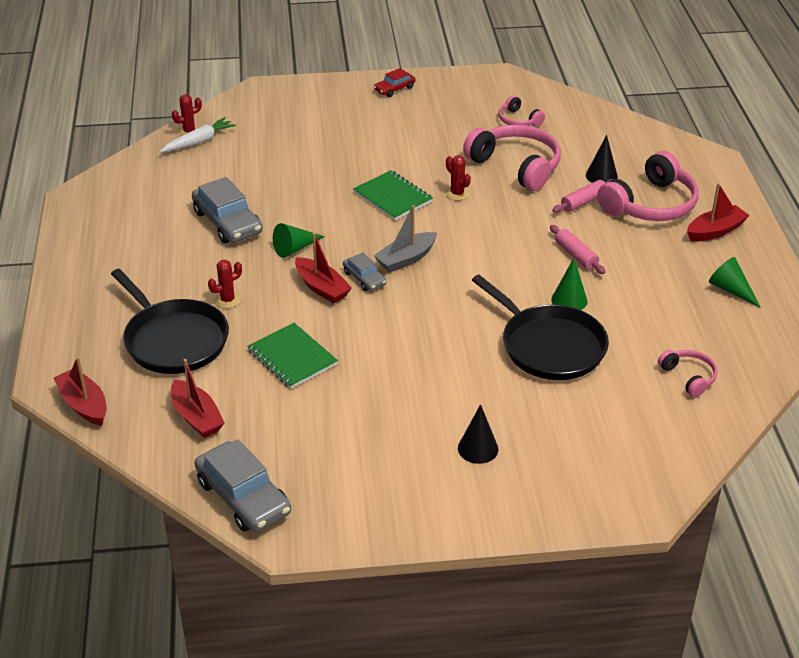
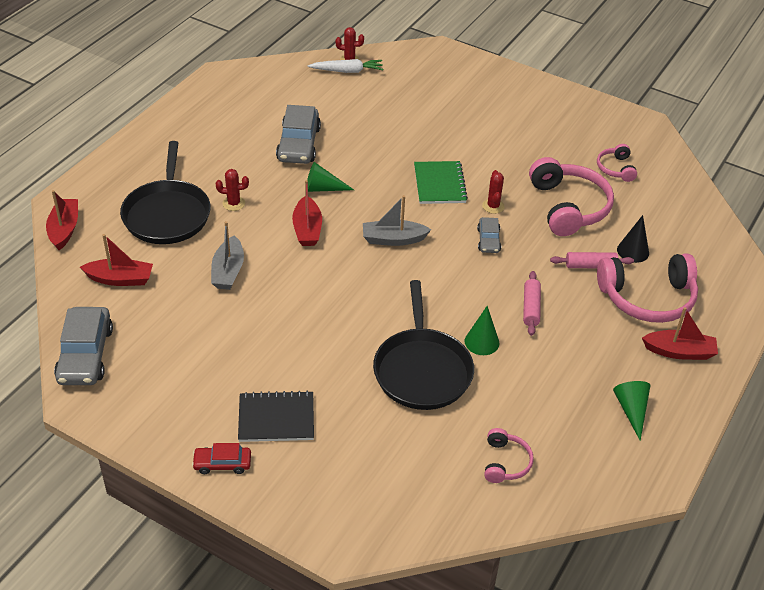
camera: 35 degrees right, 5 degrees up
red boat [171,359,224,438] -> red boat turned 90 degrees counterclockwise [80,234,153,286]
green notebook [247,323,338,389] -> grey boat [211,221,244,290]
grey car [343,252,386,291] -> grey car moved to [477,217,501,253]
red car [374,68,416,97] -> red car moved to [192,443,251,474]
black cone [458,404,498,464] -> black notebook [238,391,314,442]

